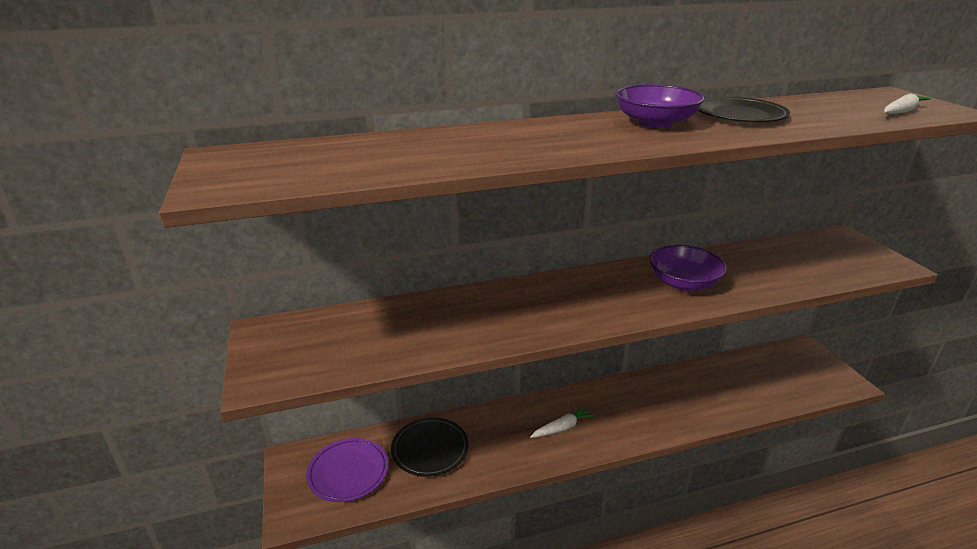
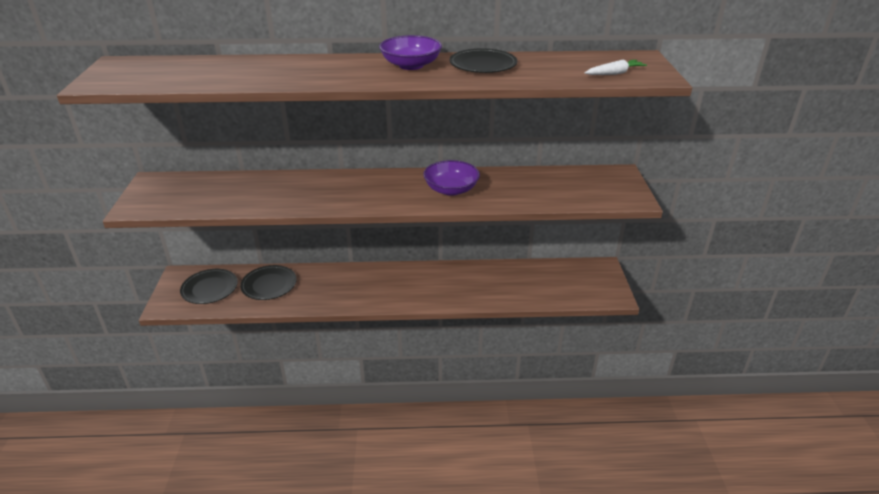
camera: 15 degrees right, 5 degrees up
purple plate [306,438,388,502] -> black plate [180,269,238,304]
white carrot [530,405,596,438] -> none

